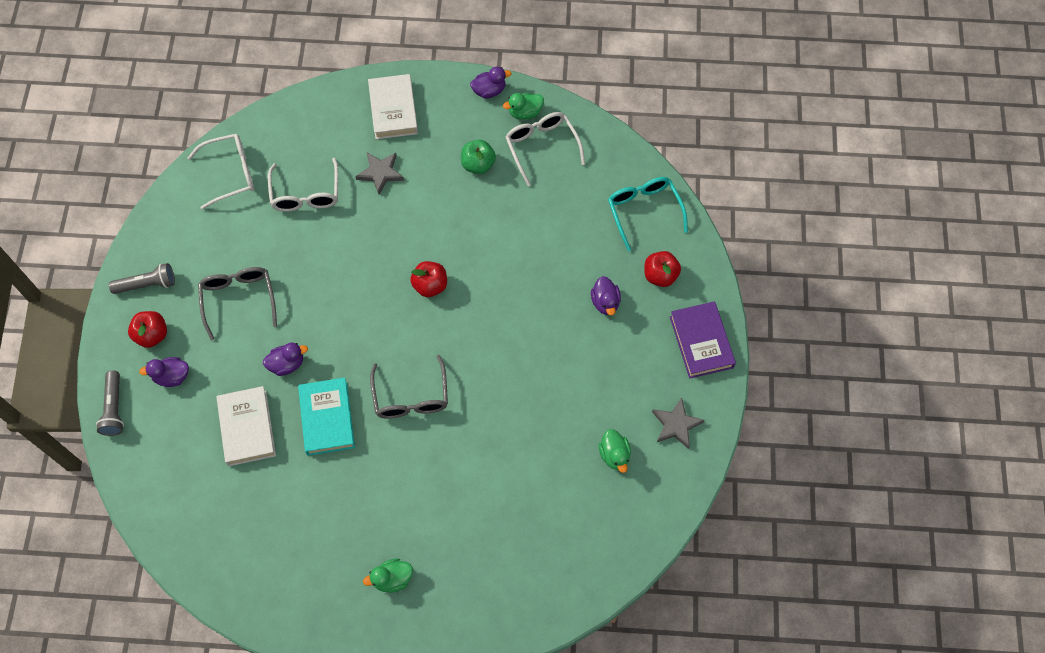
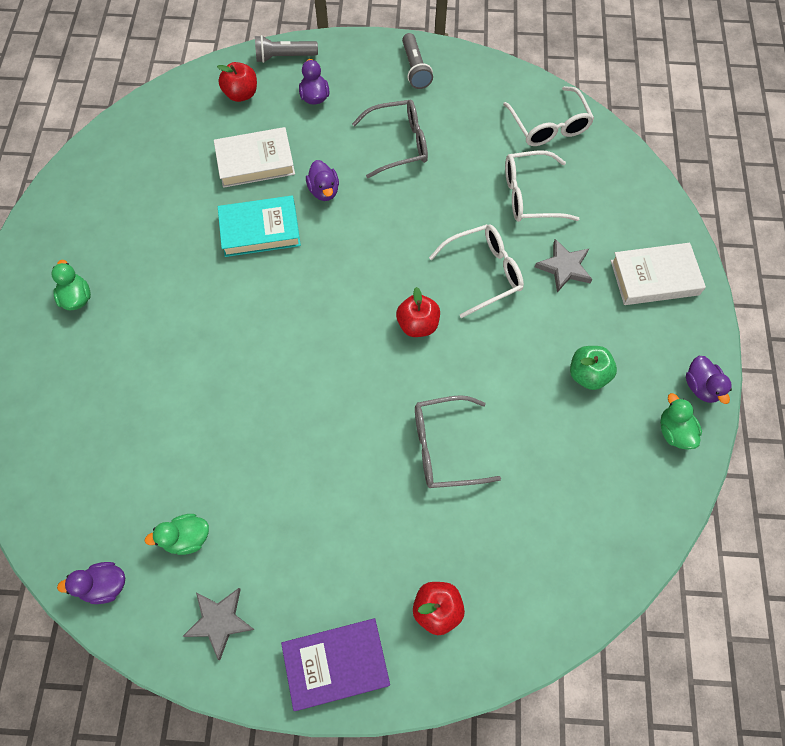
camera: 90 degrees right, 0 degrees up
red apple [128,311,167,348] -> red apple moved to [217,62,257,102]
grey glasses [370,355,448,418] -> grey glasses moved to [415,395,501,488]
white glasses [505,112,585,186] -> white glasses moved to [429,224,524,318]
purple duck [591,276,621,316] -> purple duck moved to [57,562,125,604]
turquoise glasses [608,177,688,252] -> none

